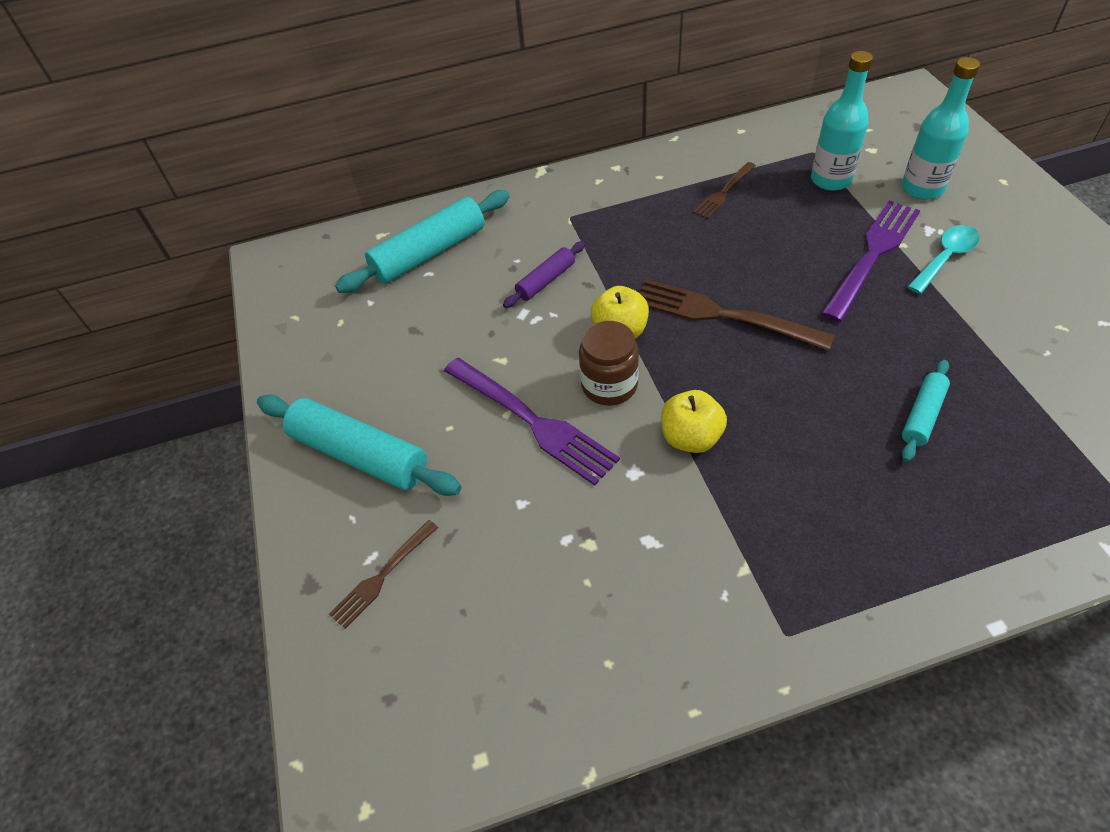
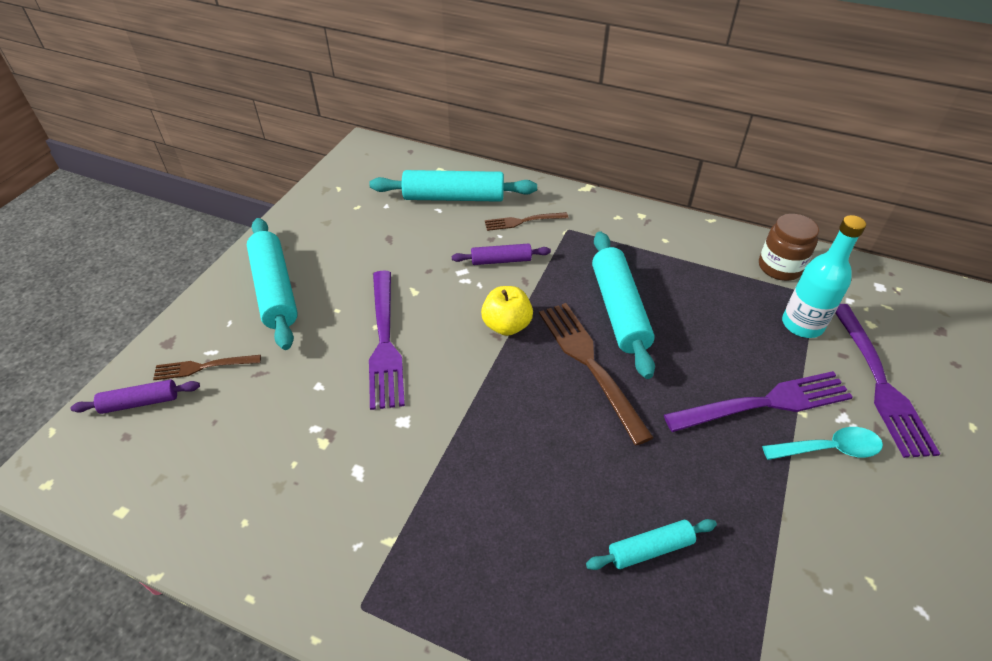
camera: 35 degrees right, 5 degrees down
brown jar [579,321,639,406] -> brown jar moved to [759,214,819,281]
yellow apple [661,390,727,453] -> none
brown fork [693,162,756,219] -> brown fork moved to [485,212,569,231]
turquoise bottle [902,57,980,200] -> purple fork [835,304,940,458]
none -> purple rolling pin [71,380,200,414]
none -> turquoise rolling pin [592,231,655,379]

